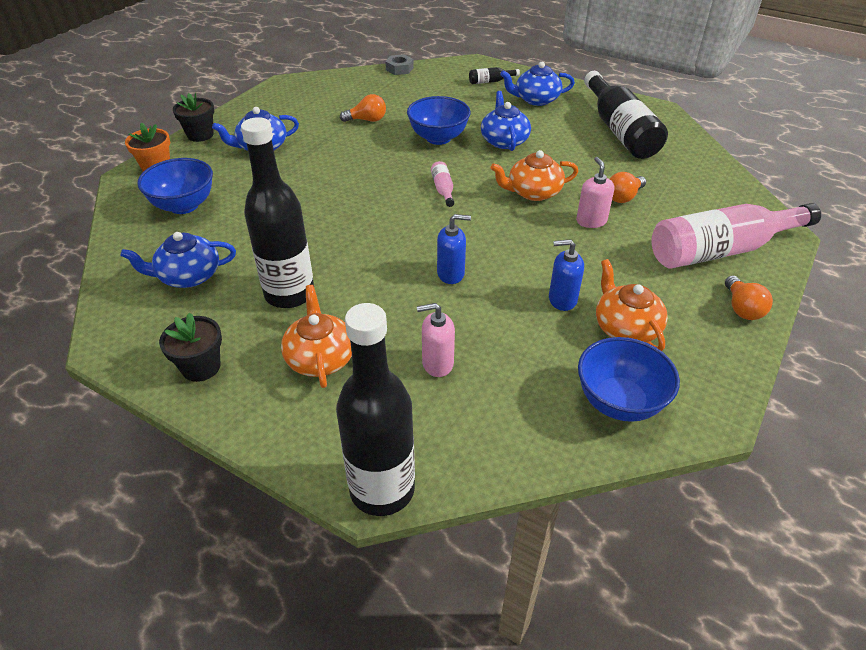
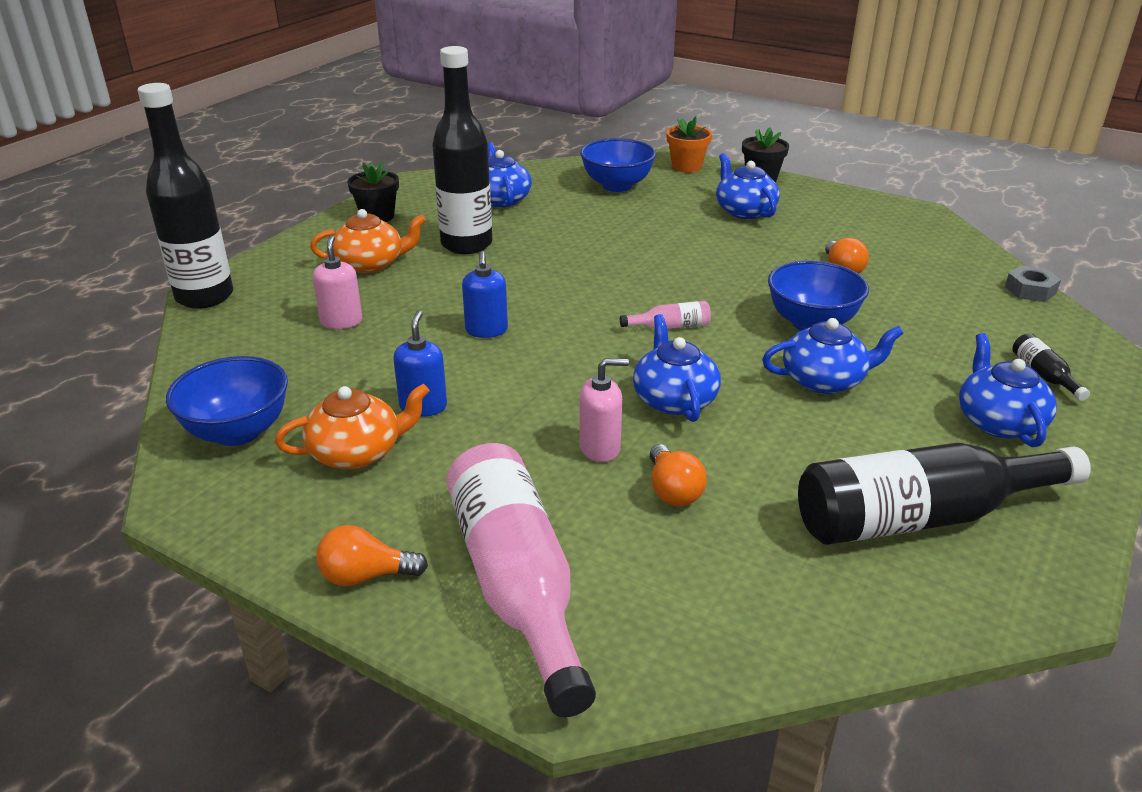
camera: 90 degrees right, 10 degrees down
orange teapot [491,150,579,201] -> blue teapot [633,314,721,422]
orange light bulb [610,172,646,203] -> orange light bulb turned 150 degrees counterclockwise [650,444,707,506]

